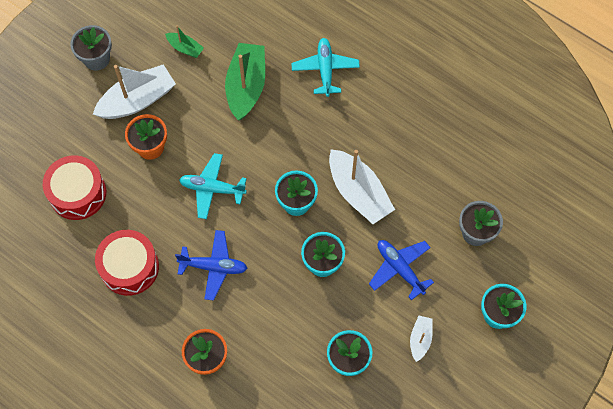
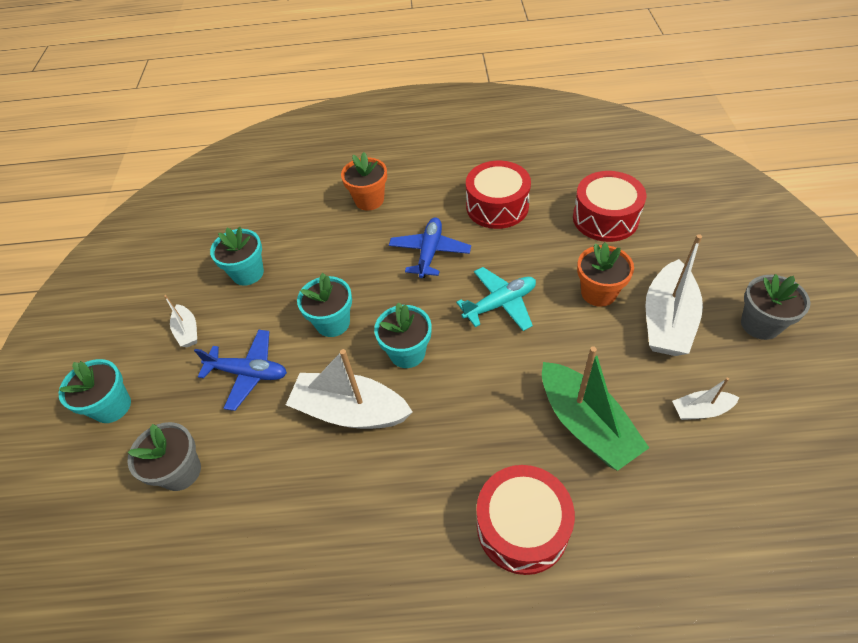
camera: 145 degrees right, 15 degrees down
green boat [165,25,204,58] -> white boat [672,377,739,420]
blue plane [175,230,247,301] -> blue plane turned 135 degrees clockwise [389,218,471,278]
turquoise plane [291,38,360,97] -> red drum [476,465,575,575]

